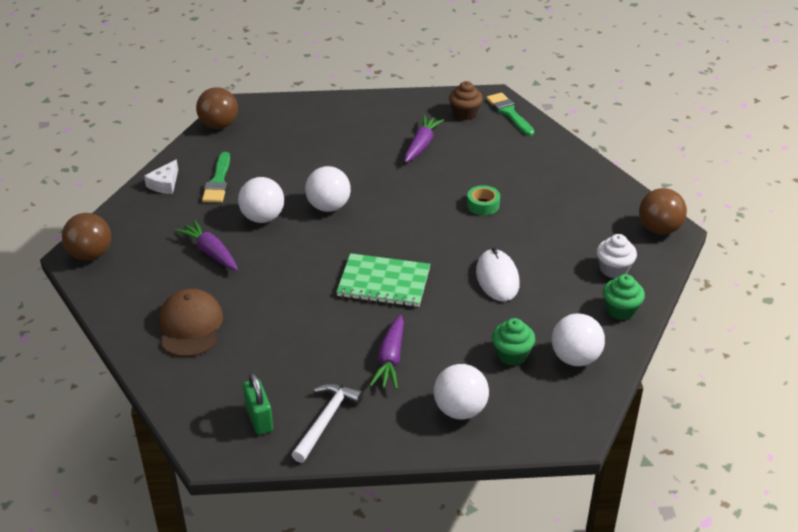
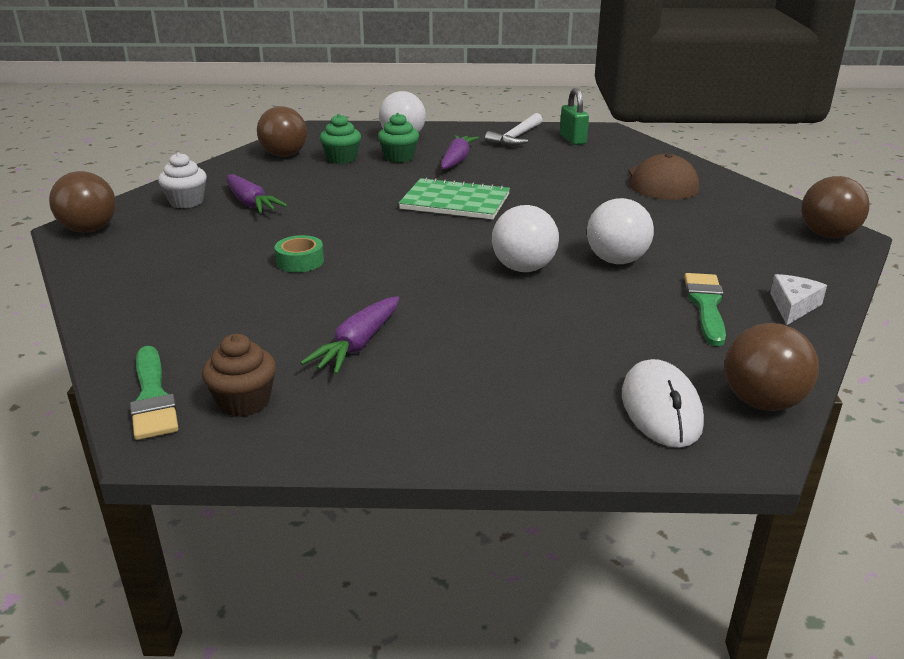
camera: 175 degrees left, 10 degrees down
purple carrot [175,220,238,271] -> purple carrot moved to [226,174,288,214]
white mouse [476,247,520,301] -> white mouse moved to [622,359,704,448]
white ball [552,314,605,366] -> brown ball [257,106,307,157]
green cupcake [603,274,645,320] -> green cupcake moved to [378,113,419,163]

